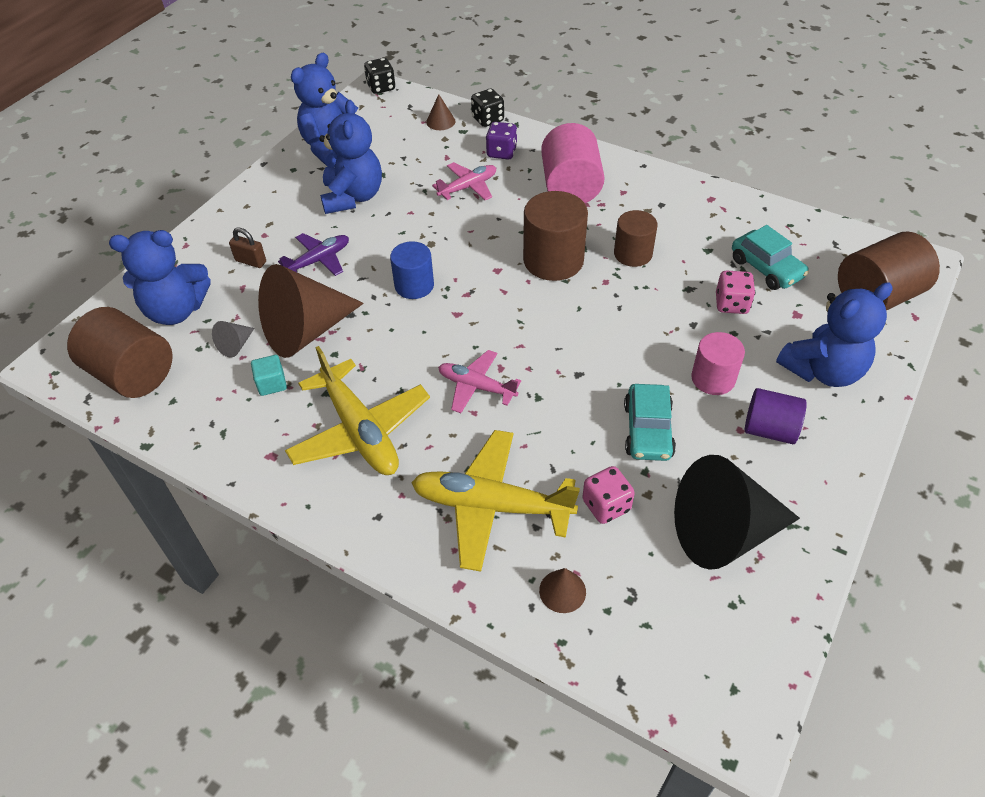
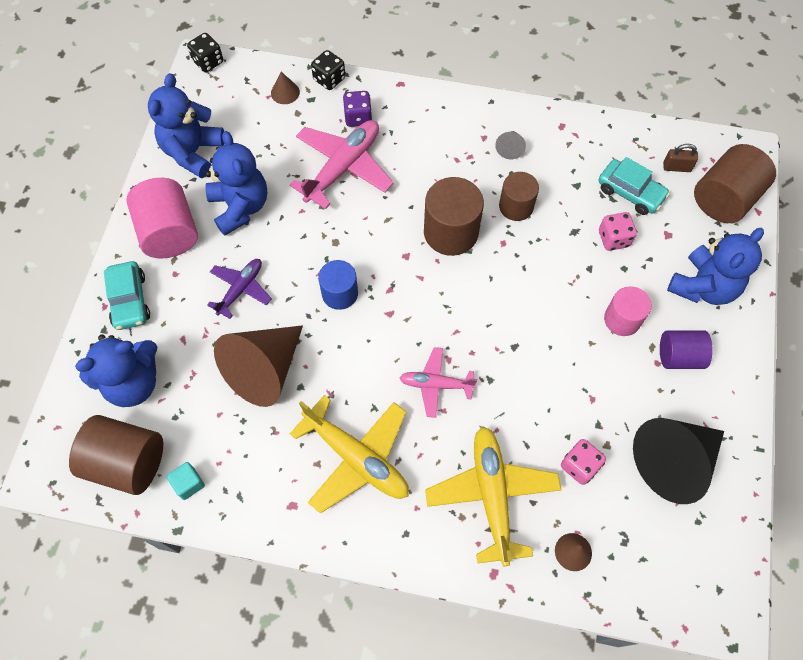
camera: 20 degrees left, 15 degrees up
grey cone [212,321,255,357] -> grey cone moved to [495,131,526,159]
brown padlock [229,228,266,268] -> brown padlock moved to [663,144,698,172]
turquoise cube [251,355,287,396] -> turquoise cube moved to [166,462,205,500]
yellow plane [411,430,580,572] -> yellow plane turned 90 degrees clockwise [425,426,562,566]
pink plane [432,162,496,201] -> pink plane [290,120,394,209], size x1.71
pink cylinder [541,123,605,203] -> pink cylinder moved to [126,178,198,259]
turquoise car [624,384,676,461] -> turquoise car moved to [104,261,150,330]

